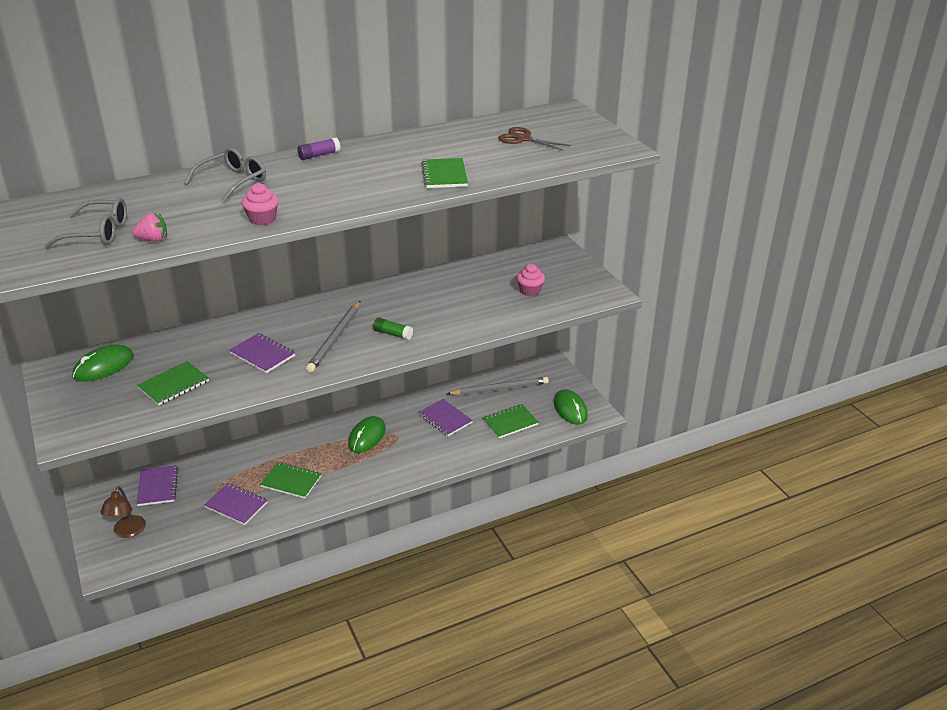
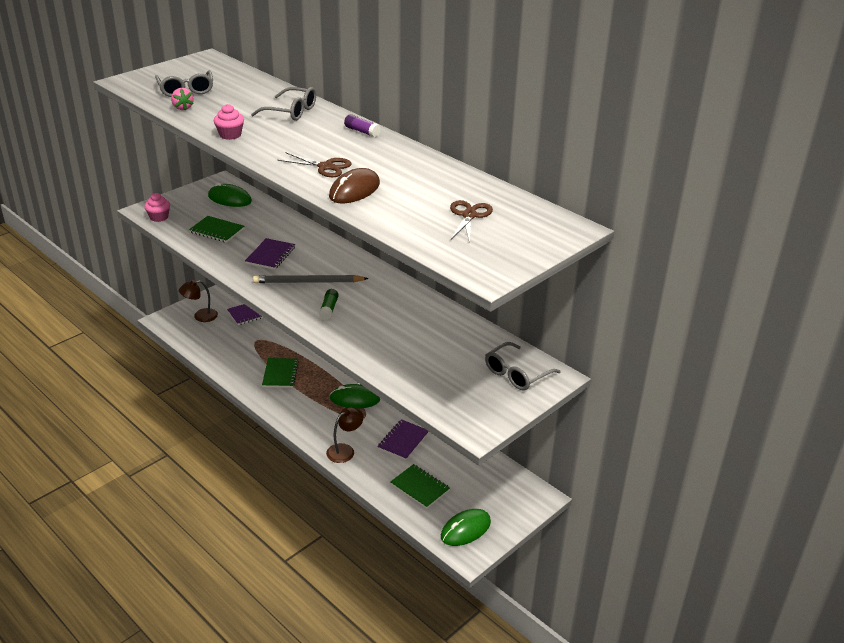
camera: 70 degrees right, 0 degrees up
purple notebook [204,483,268,525] -> none
green notebook [421,158,468,188] -> brown mouse [329,168,380,203]
grey pencil [447,377,549,395] -> none
pink cupcake [516,264,545,296] -> pink cupcake moved to [144,193,170,222]
none -> brown scissors [278,152,351,177]
none -> brown lamp [326,407,363,463]
none -> grey glasses [485,342,561,390]

